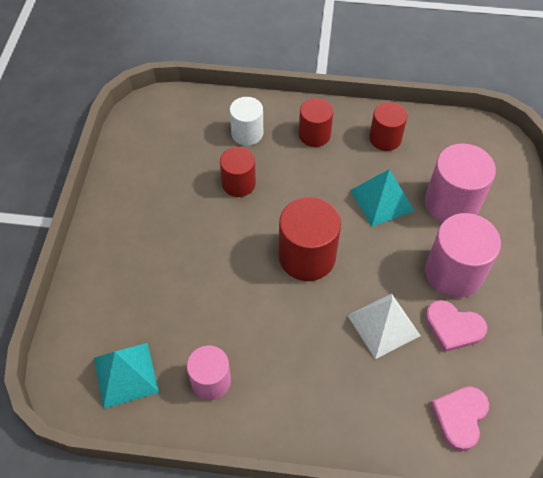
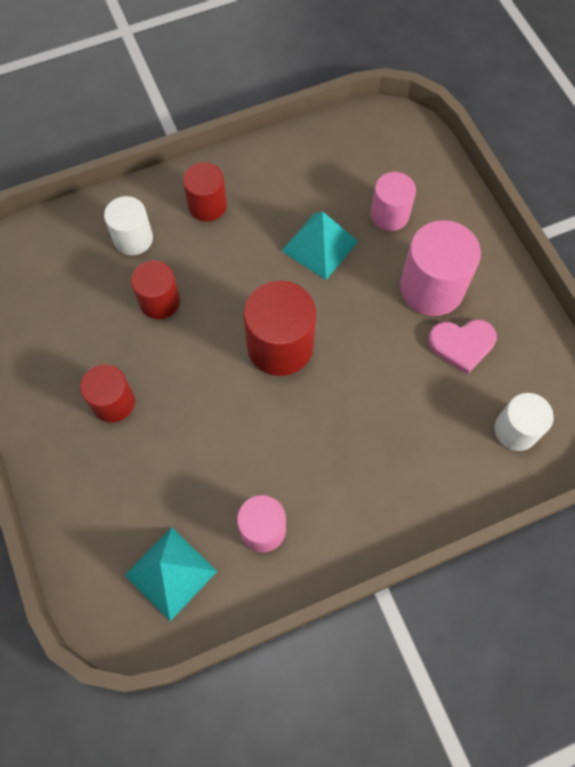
camera: 30 degrees left, 10 degrees up
white pyramid [347,294,421,359] -> none
red cylinder [369,102,407,151] -> red cylinder moved to [80,364,135,423]
pink cylinder [425,144,496,223] -> pink cylinder [371,172,416,231], size x0.63
pink heart [430,386,489,451] -> white cylinder [495,393,554,451]

